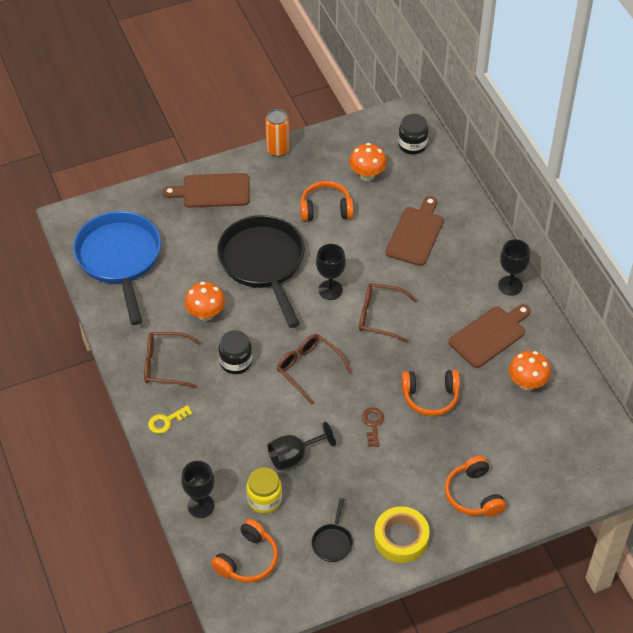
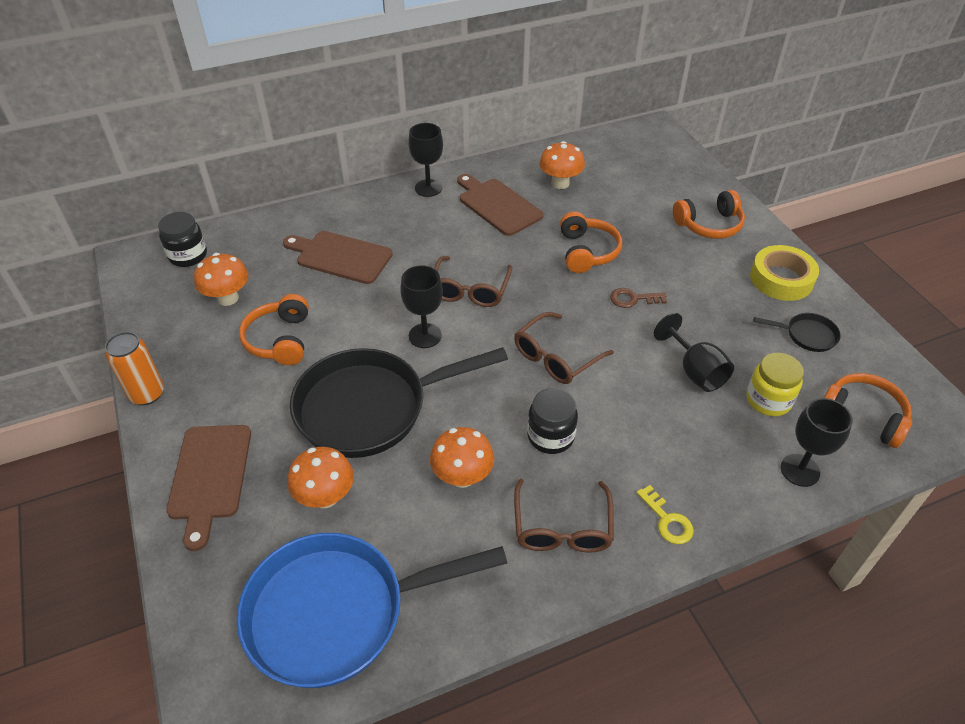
camera: 90 degrees left, 5 degrees down
none -> orange mushroom [287,447,354,508]

